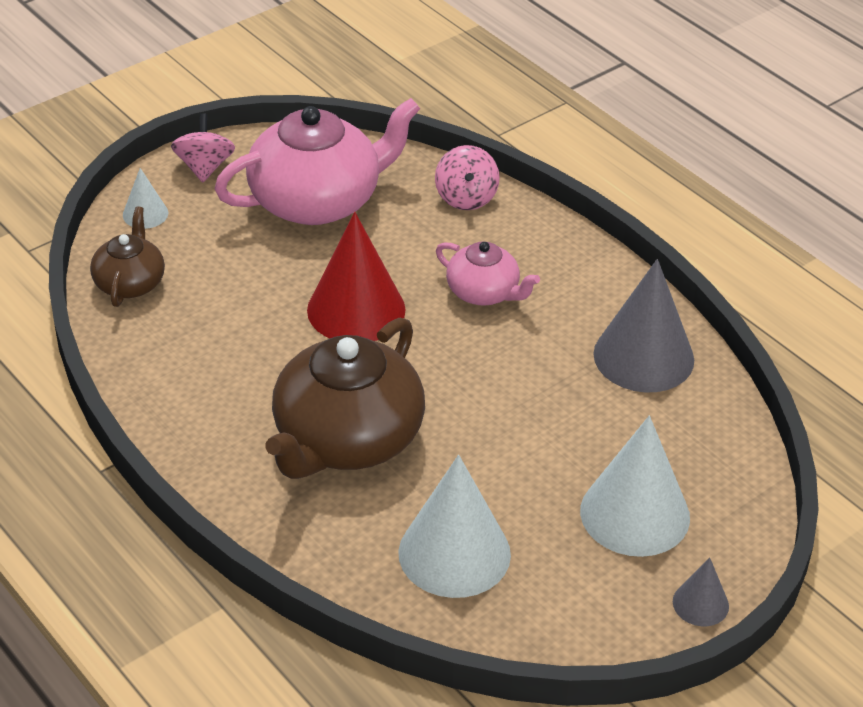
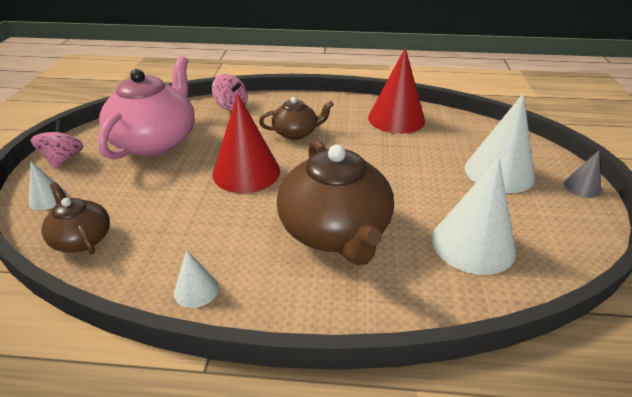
camera: 45 degrees left, 5 degrees down
pink spinning top [171,113,235,182] -> pink spinning top turned 45 degrees clockwise [30,120,83,169]
pink teapot [436,241,540,306] -> brown teapot [259,97,334,140]
grey cone [594,259,694,392] -> red cone [368,48,425,134]
none -> white cone [174,250,219,308]

